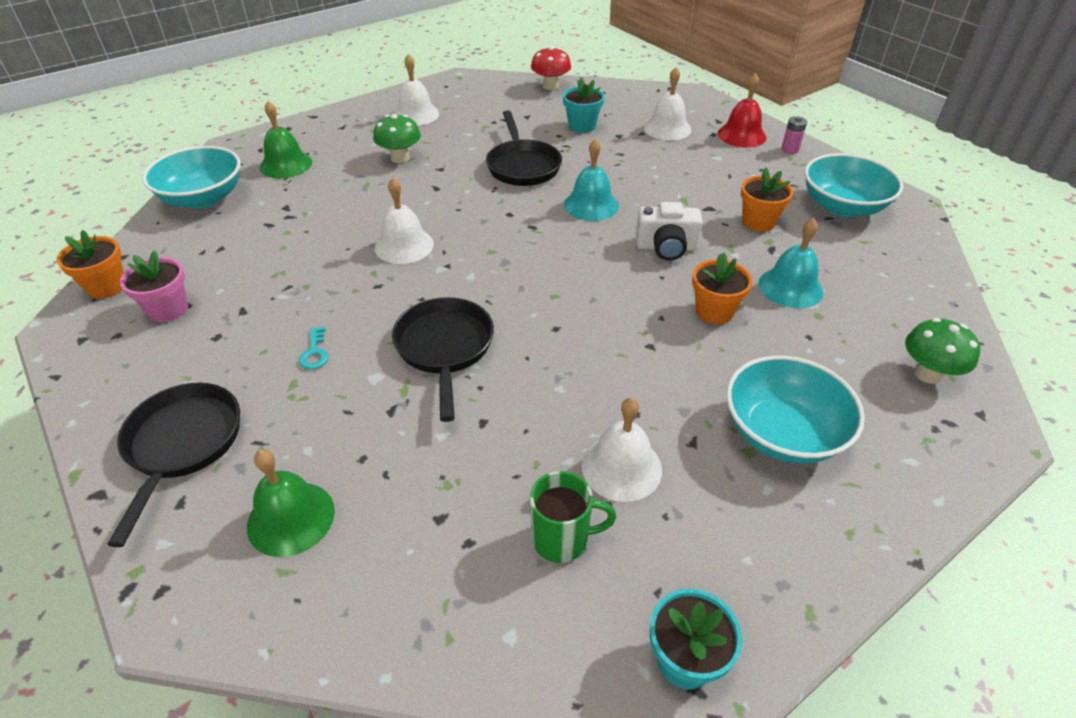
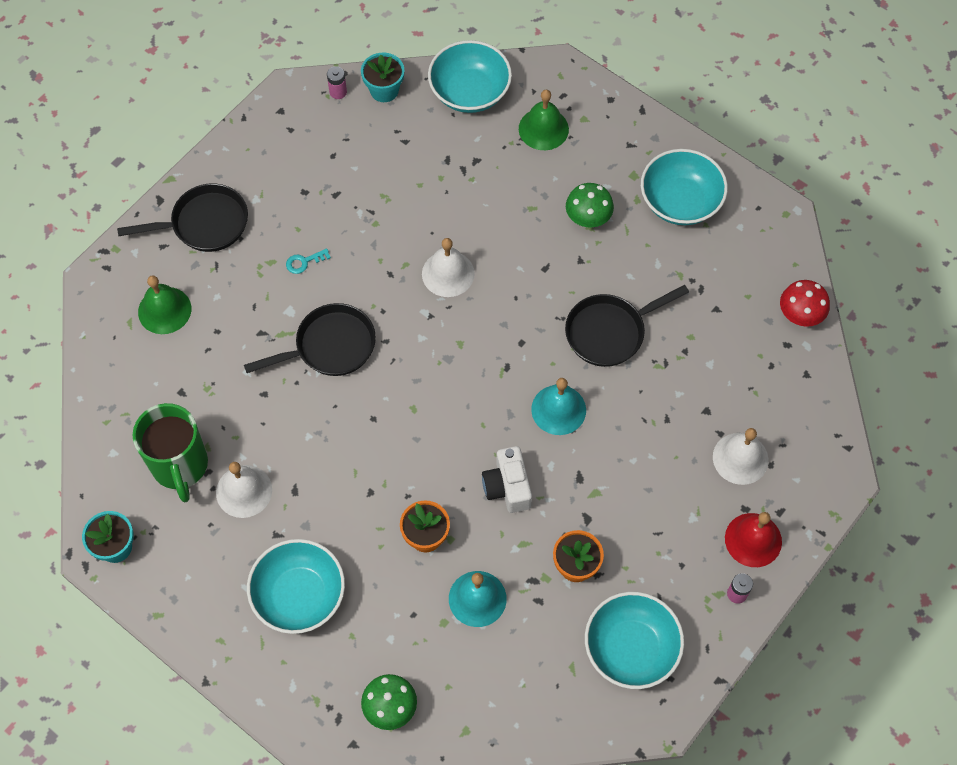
camera: 75 degrees right, 20 degrees up
orange flower pot [57,230,124,299] -> pink battery [327,66,347,99]
pink flower pot [120,251,188,322] -> none
white bell [394,54,439,126] -> turquoise bowl [641,149,728,225]
green mug [530,471,616,563] -> green mug [132,403,208,502], size x1.65
turquoise flower pot [563,77,605,133] -> turquoise flower pot moved to [361,52,404,102]

